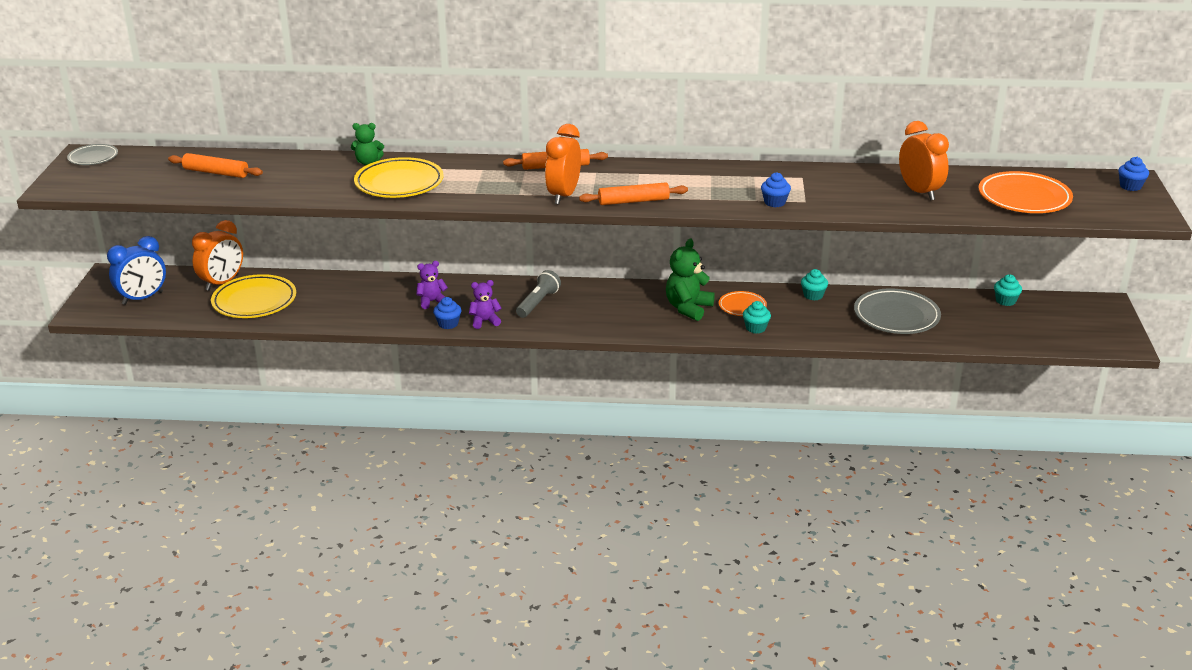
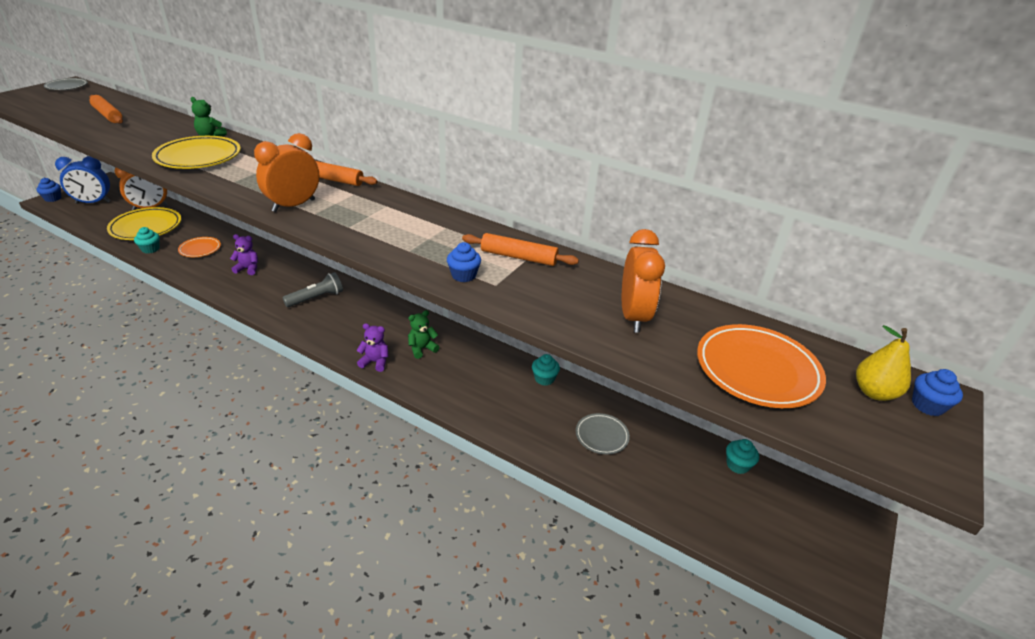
camera: 25 degrees right, 5 degrees up
blue cupcake [433,297,461,329] -> blue cupcake moved to [36,178,61,202]
purple teddy bear [469,280,502,329] -> purple teddy bear moved to [356,323,388,372]
orange rolling pin [579,183,688,205] -> orange rolling pin moved to [462,233,579,266]
green teddy bear [666,238,715,321] -> green teddy bear [408,310,439,359], size x0.62
orange plate [719,291,767,316] -> orange plate moved to [178,237,221,257]
turquoise cupcake [743,301,771,334] -> turquoise cupcake moved to [134,227,160,253]
grey plate [854,288,941,334] -> grey plate [576,413,630,454], size x0.57
none -> yellow pear [856,325,911,401]

